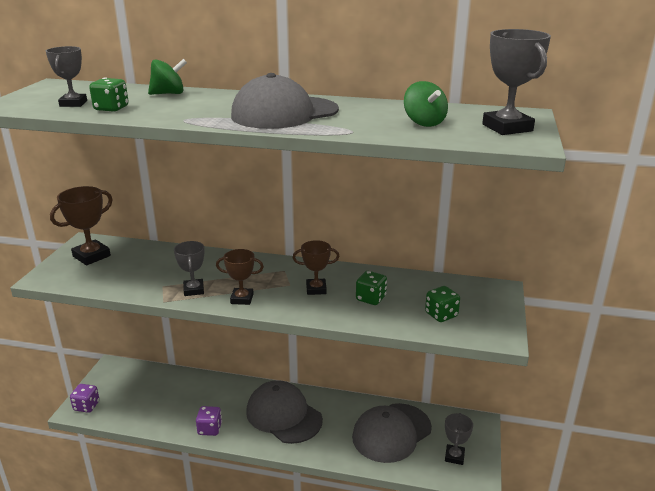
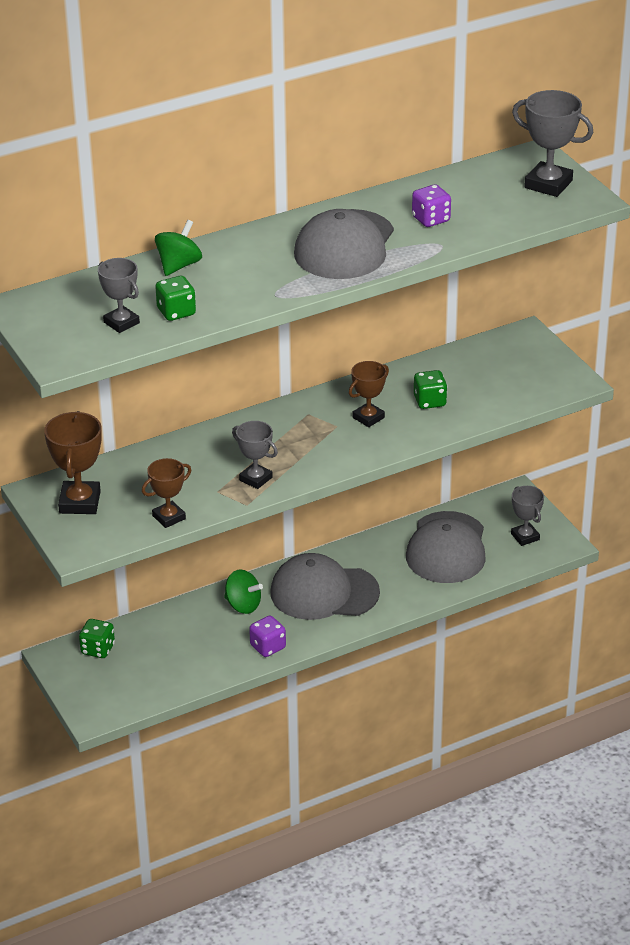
camera: 40 degrees left, 10 degrees up
purple dice [70,384,100,413] -> purple dice moved to [412,184,451,227]
brown trophy [216,249,264,305] -> brown trophy moved to [142,458,191,528]
green spinning top [404,81,448,127] -> green spinning top moved to [224,569,263,614]
green dice [425,286,460,322] -> green dice moved to [79,619,115,658]

